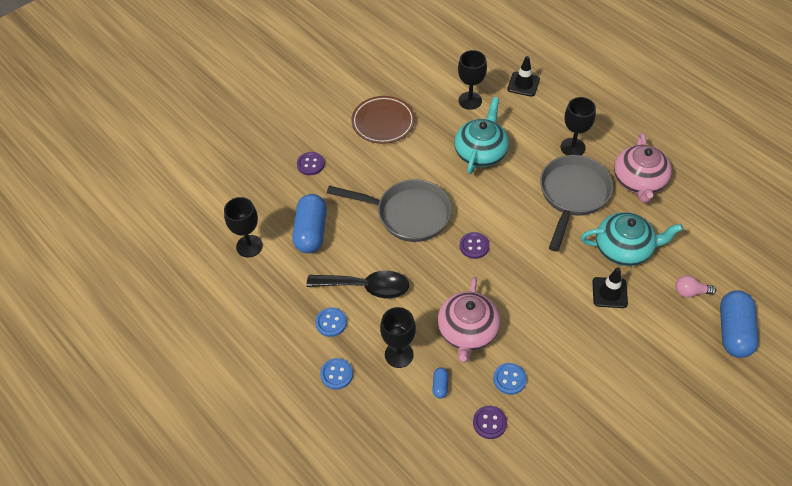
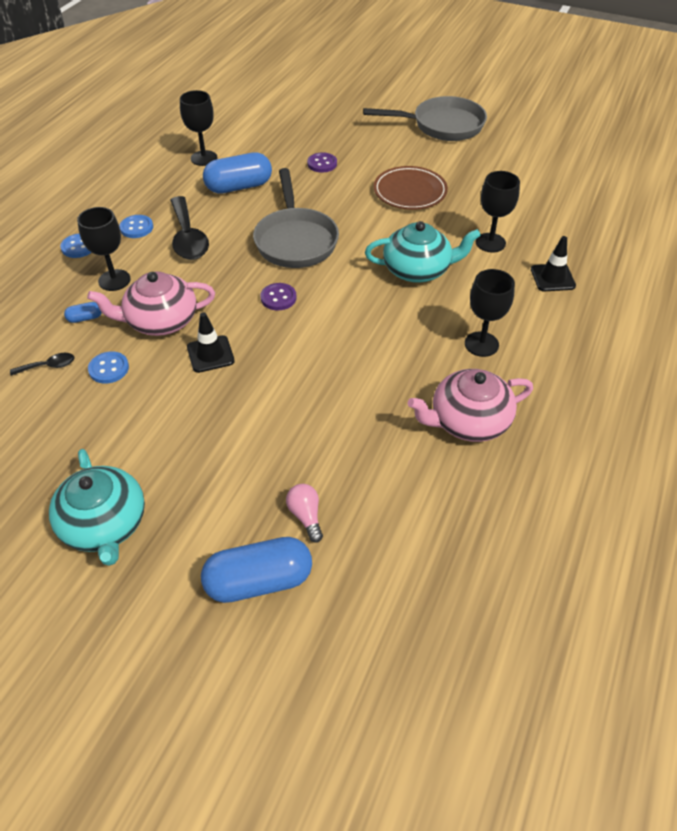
camera: 65 degrees right, 5 degrees down
purple button [473,406,507,439] -> black spoon [10,353,75,376]
grey pan [540,155,613,252] -> grey pan moved to [363,96,487,141]
turquoise teapot [581,212,683,266] -> turquoise teapot moved to [49,449,145,566]
black traffic cone [592,268,628,308] -> black traffic cone moved to [187,312,235,373]

